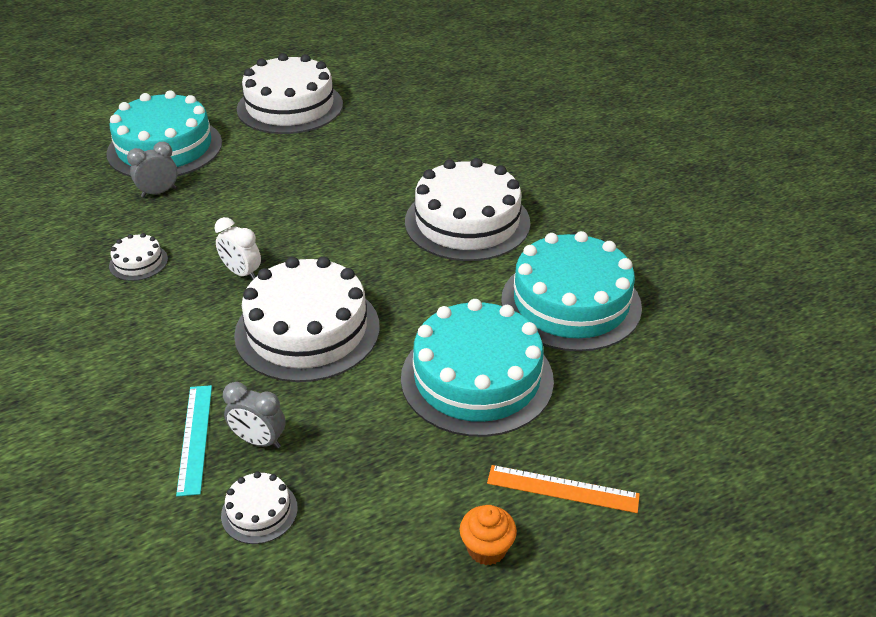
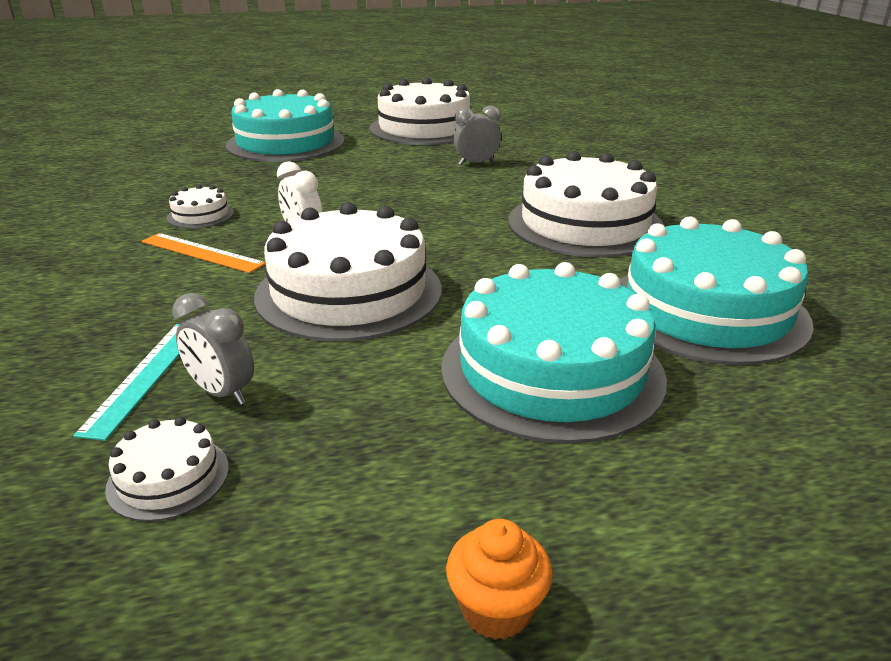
camera: 15 degrees right, 10 degrees down
grey clock [127,142,178,198] -> grey clock moved to [453,106,501,165]
orange ruler [487,465,640,513] -> orange ruler moved to [142,233,266,273]

